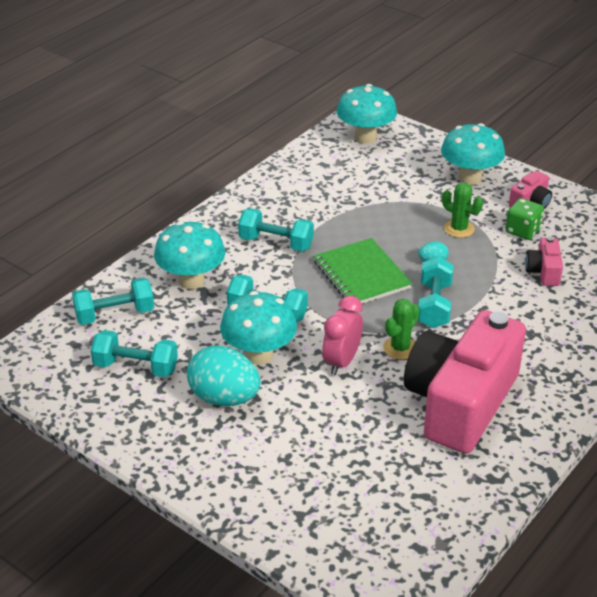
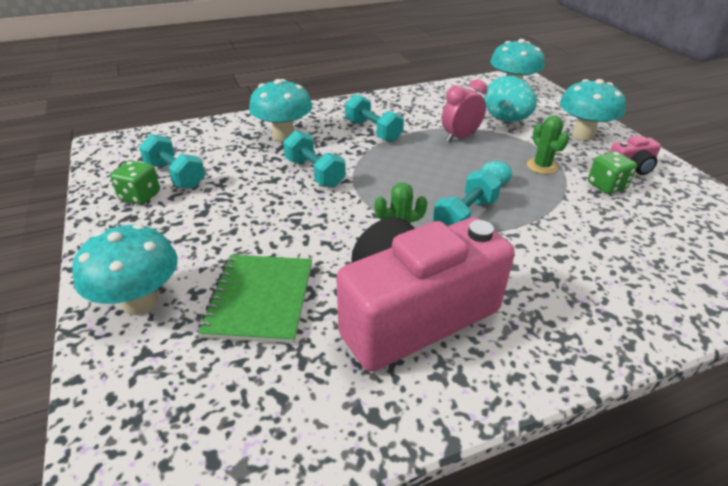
camera: 30 degrees right, 0 degrees up
turquoise dumbbell [72,278,154,325] -> none
turquoise egg [187,346,260,406] -> turquoise egg moved to [484,76,537,122]
turquoise mushroom [220,291,297,365] -> turquoise mushroom moved to [72,224,178,315]
green notebook [313,238,413,304] -> green notebook moved to [198,255,312,344]
pink clock [322,296,363,375] -> pink clock moved to [442,79,487,142]
pink camera [525,237,563,286] -> none
none -> green dice [110,161,160,205]

